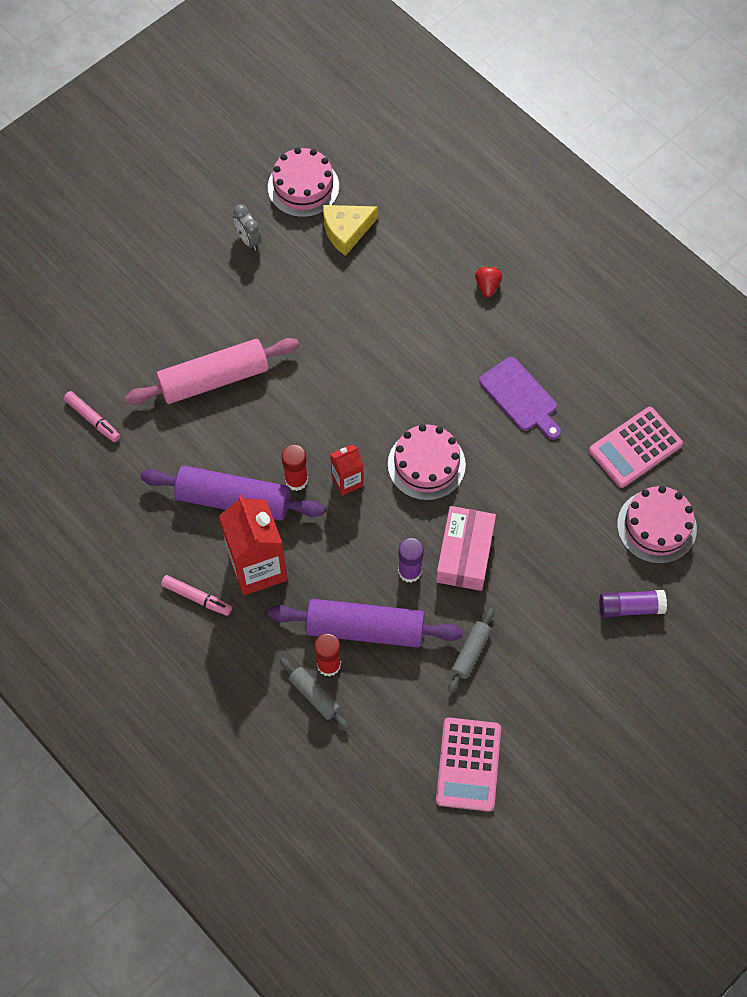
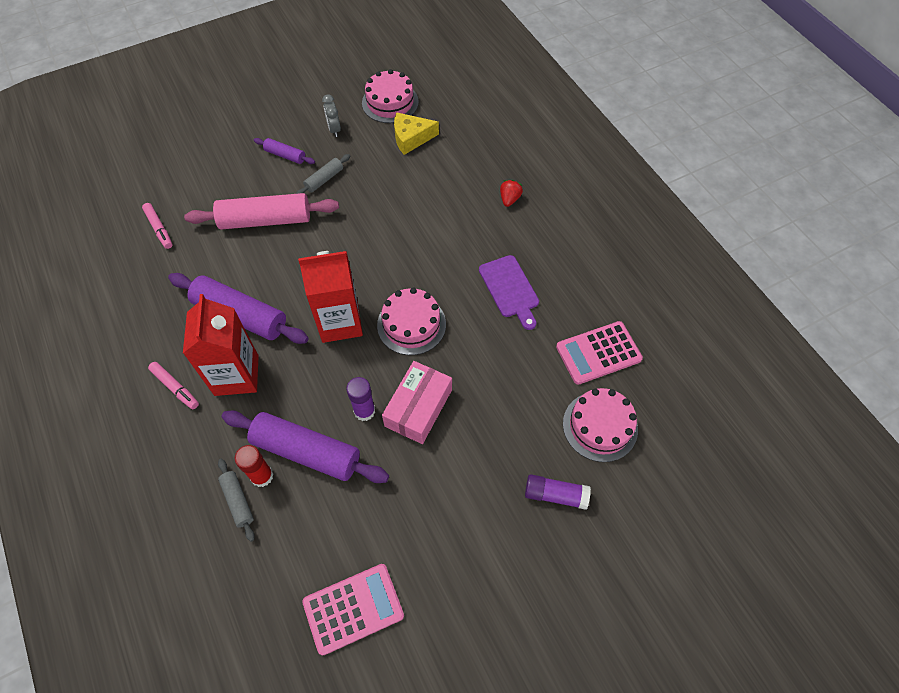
camera: 15 degrees right, 5 degrees down
red glue stick [282,445,308,491] -> none
red carton [330,444,364,496] -> red carton [298,251,363,343], size x1.90
pink calculator [436,717,501,812] -> pink calculator turned 135 degrees counterclockwise [302,564,404,655]
grey rolling pin [448,608,494,693] -> grey rolling pin moved to [296,154,350,194]
none -> purple rolling pin [254,138,315,164]

